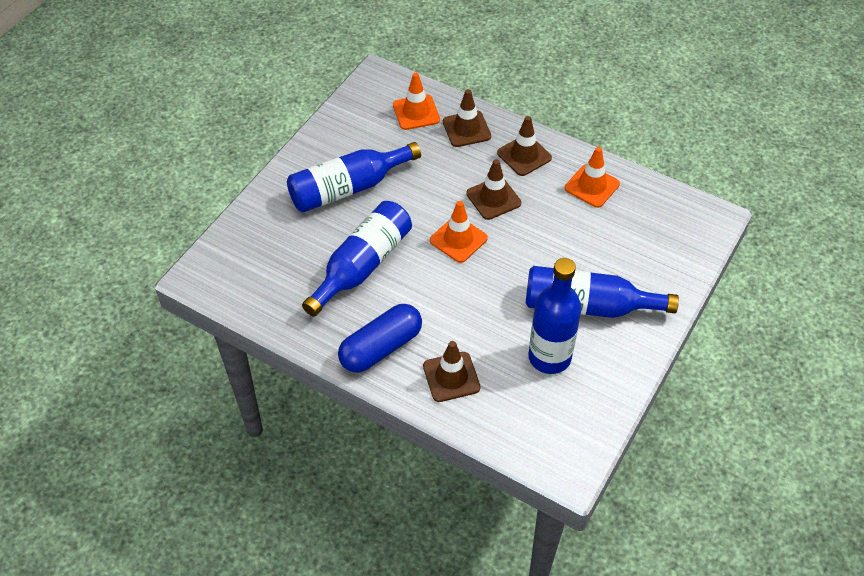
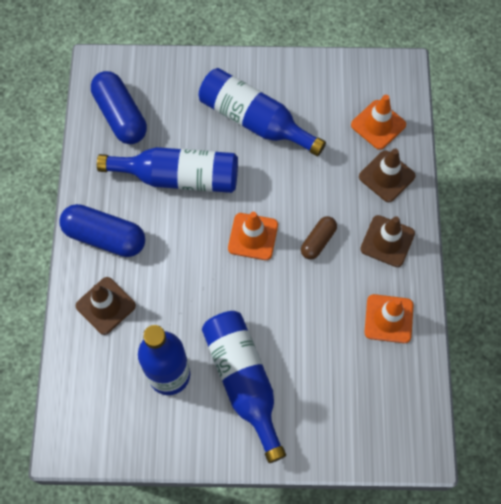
camera: 60 degrees right, 15 degrees up
brown traffic cone [466,159,521,220] -> brown capsule [301,216,337,260]
none -> blue capsule [91,71,147,144]

